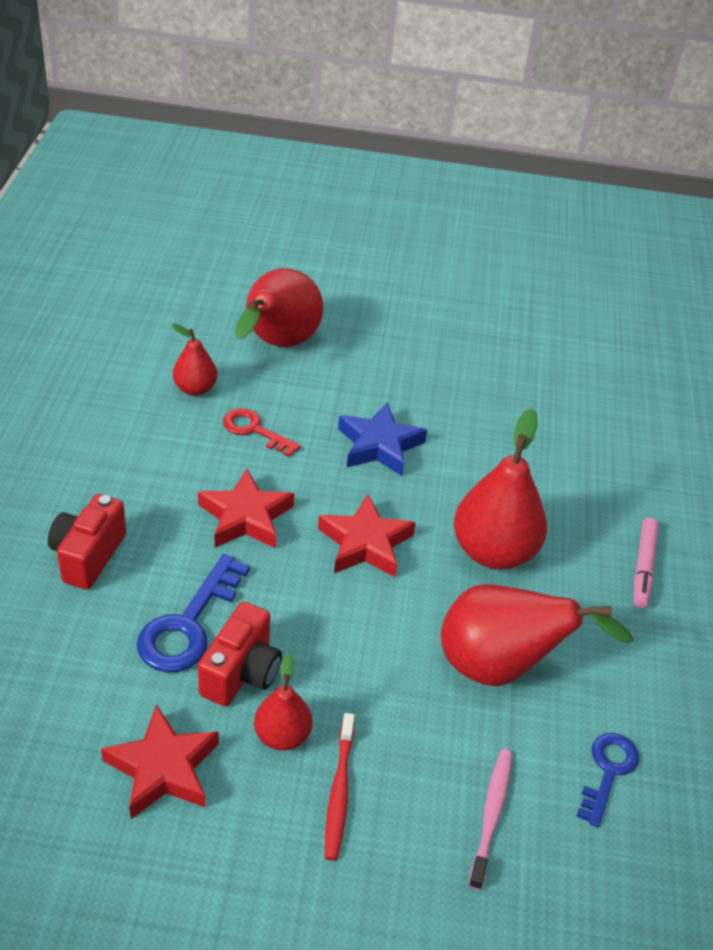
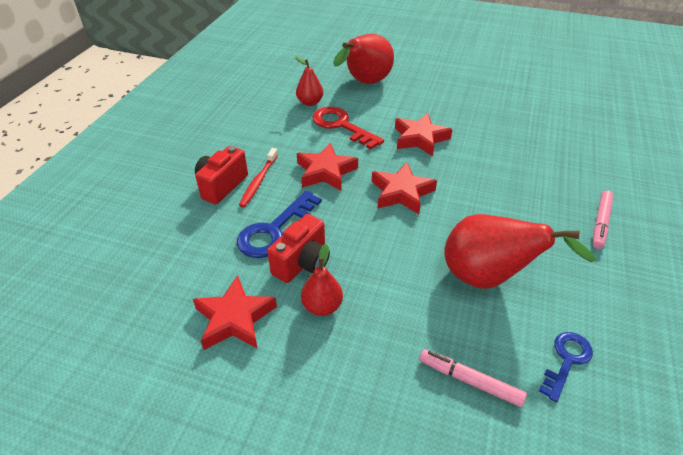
camera: 15 degrees right, 0 degrees up
red key [223,408,301,457] -> red key [312,107,384,149], size x1.54
red toothbrush [325,713,355,861] -> red toothbrush moved to [239,148,278,207]
blue star [338,402,427,476] -> red star [395,113,453,156]
red pear [454,408,547,570] -> none
pink toothbrush [468,749,512,890] -> pink marker [419,349,527,407]

